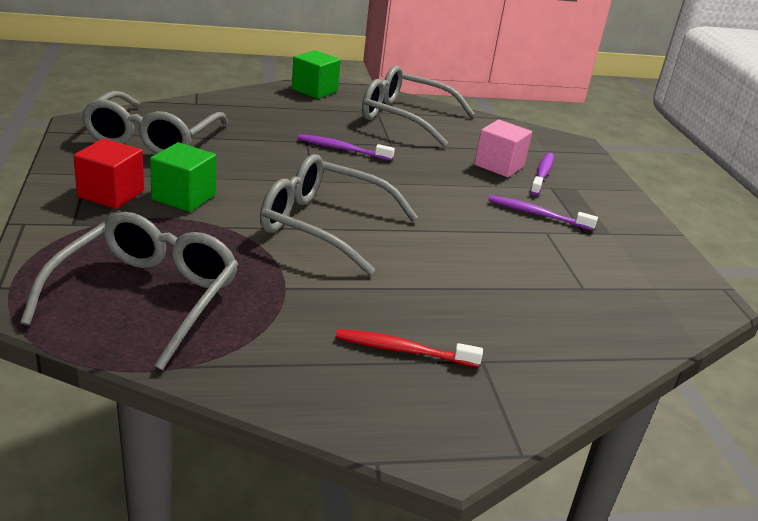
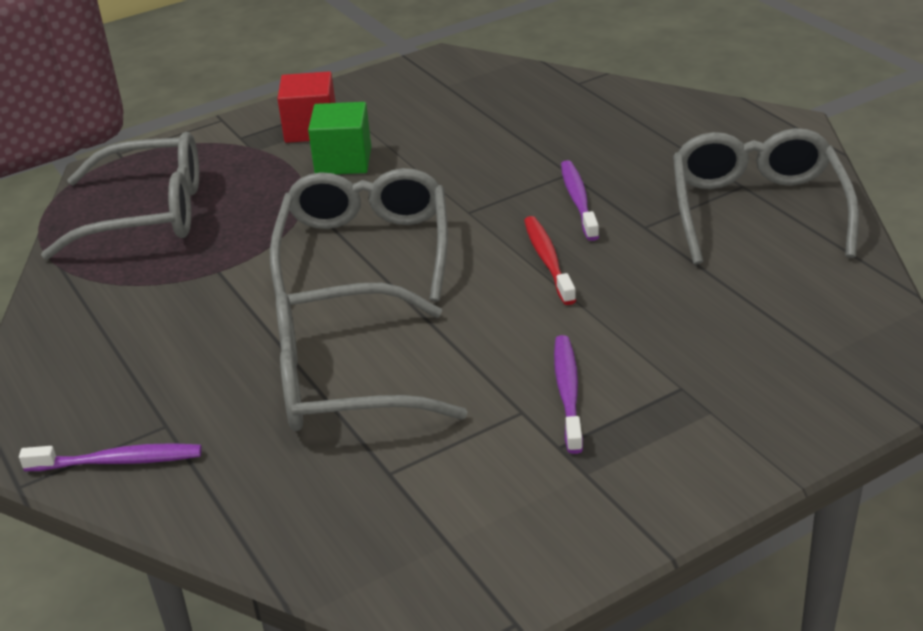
camera: 75 degrees right, 5 degrees up
grey glasses [81,91,228,154] -> grey glasses moved to [276,283,468,431]
green cube [291,50,341,99] -> none
red toothbrush [336,329,483,367] -> red toothbrush moved to [524,216,576,305]
pink cube [474,120,532,177] -> none
purple toothbrush [530,153,554,195] -> purple toothbrush moved to [19,443,202,471]

